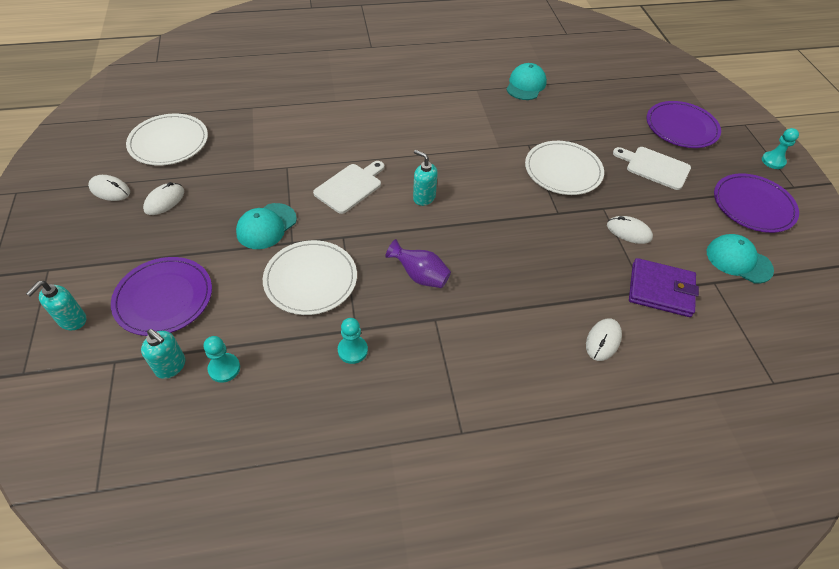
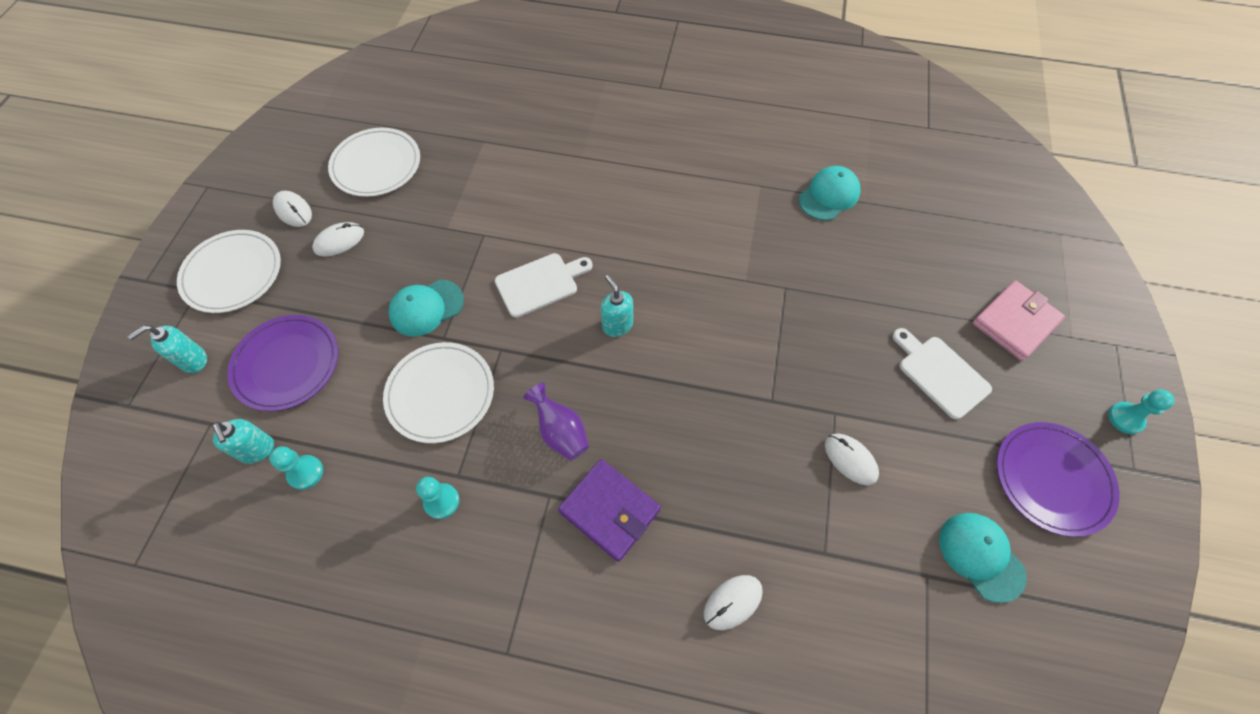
camera: 25 degrees right, 10 degrees up
white plate [525,141,604,195] -> white plate moved to [177,230,281,313]
purple wallet [629,258,699,317] -> purple wallet moved to [558,459,661,562]
purple plate [647,101,721,148] -> pink wallet [973,280,1065,361]

